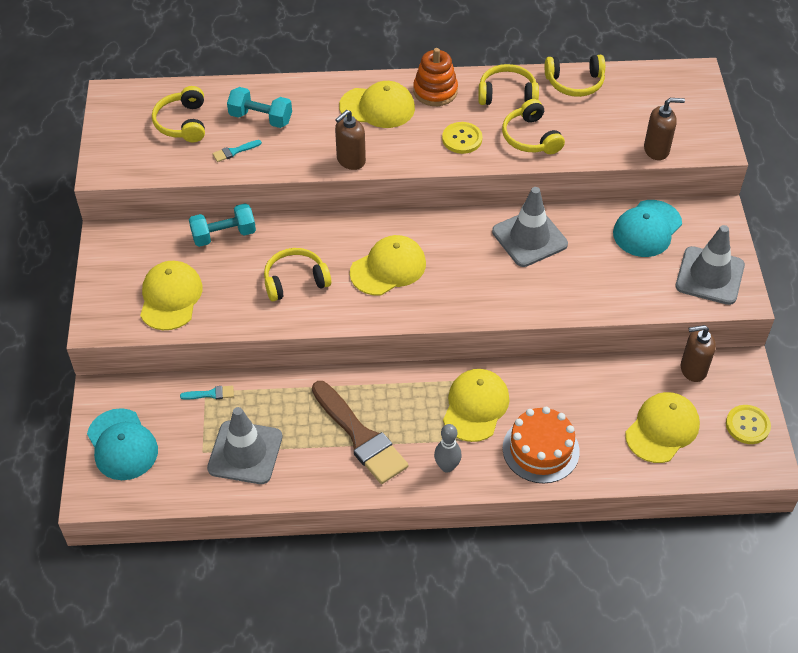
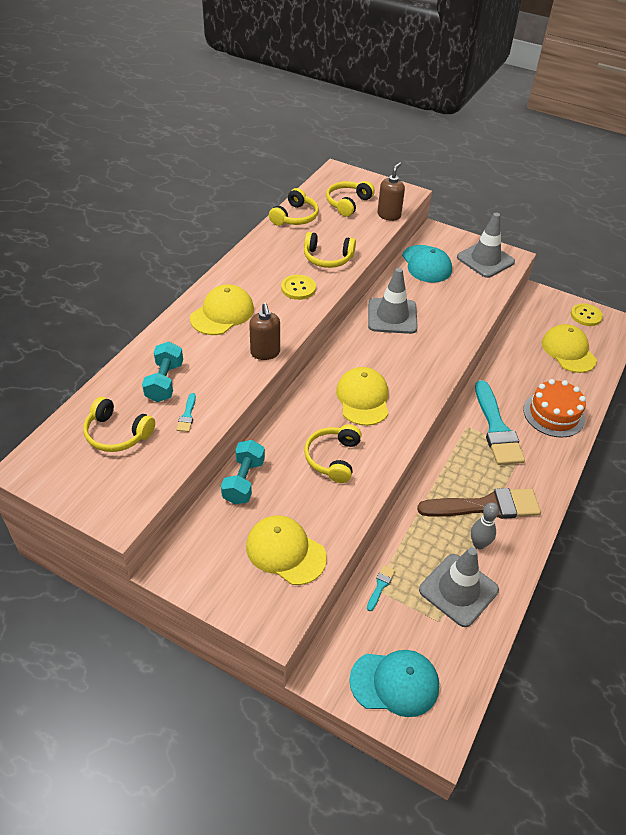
camera: 60 degrees left, 5 degrees down
turquoise dumbbell [227,87,292,128] -> turquoise dumbbell turned 45 degrees counterclockwise [142,342,183,402]
orange stacking toy [413,48,458,106] -> none
grey bowling pin [434,424,462,473] -> grey bowling pin moved to [471,503,499,549]
yellow cap [443,369,510,442] -> turquoise brush [475,380,525,465]
yellow headphones [478,64,539,105] -> yellow headphones moved to [326,181,375,217]
brown soap dispenser [681,325,716,382] -> none

